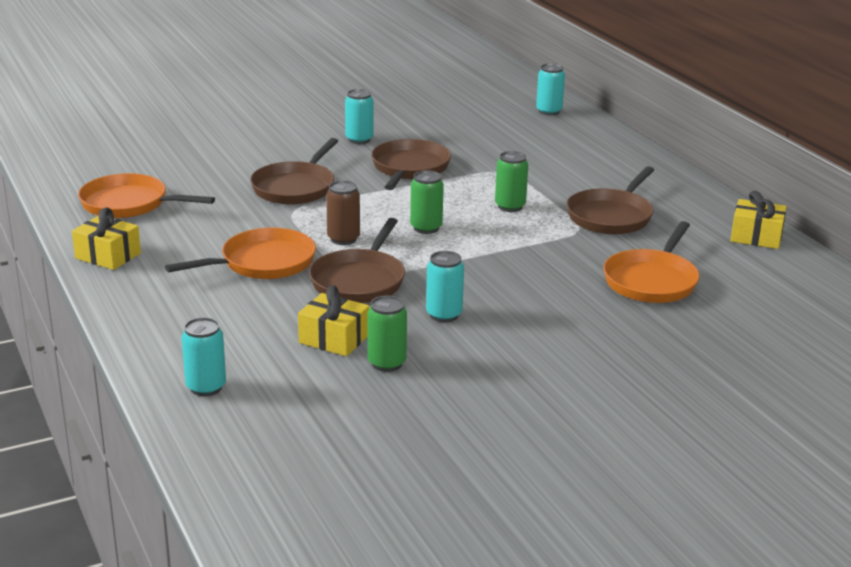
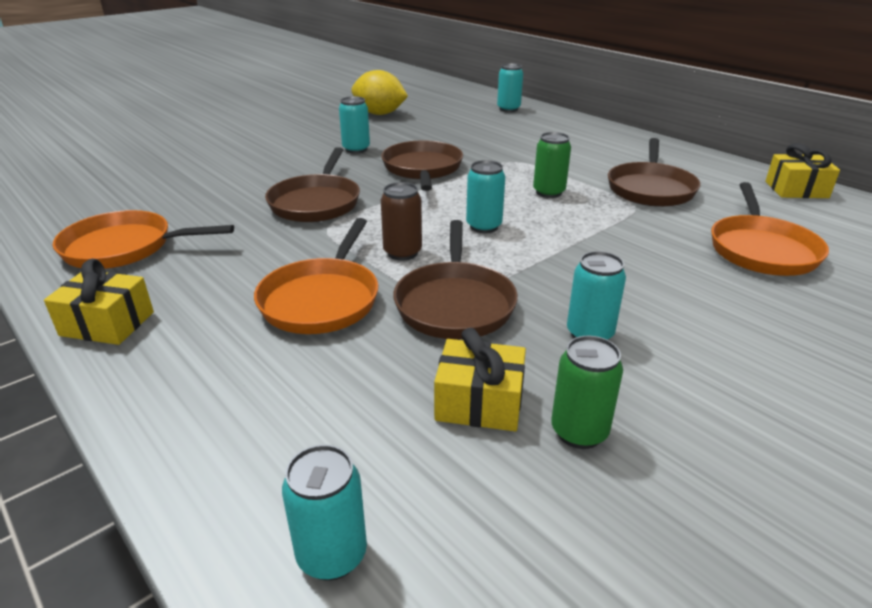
camera: 15 degrees left, 5 degrees up
orange pan [165,228,316,279] -> orange pan turned 150 degrees clockwise [254,218,378,334]
green can [410,170,444,234] -> turquoise can [466,160,505,233]
none -> yellow lemon [351,70,408,115]

